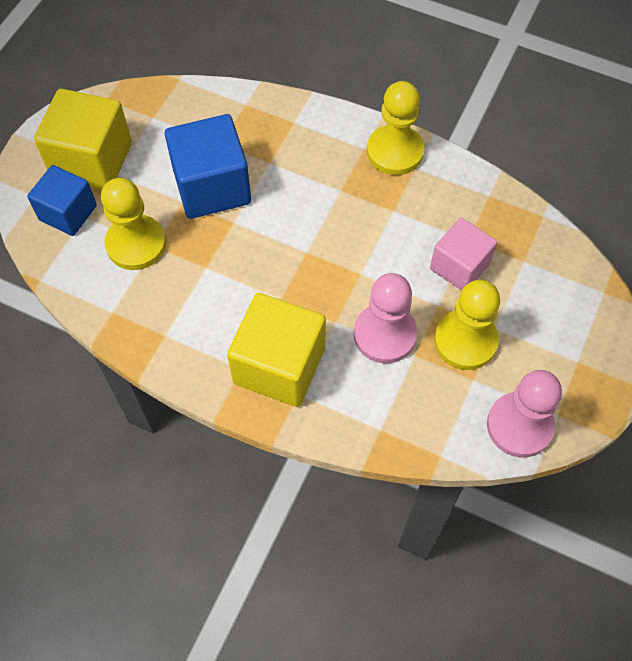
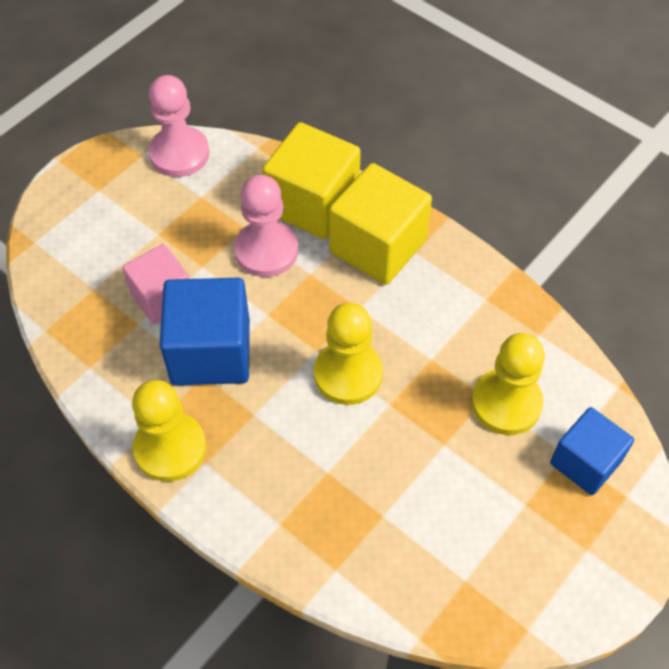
camera: 165 degrees left, 5 degrees down
yellow cube [34,89,132,190] -> yellow cube moved to [262,122,361,239]
blue cube [165,114,251,219] -> blue cube moved to [160,278,250,385]
yellow pawn [434,280,500,370] -> yellow pawn moved to [314,303,383,405]

